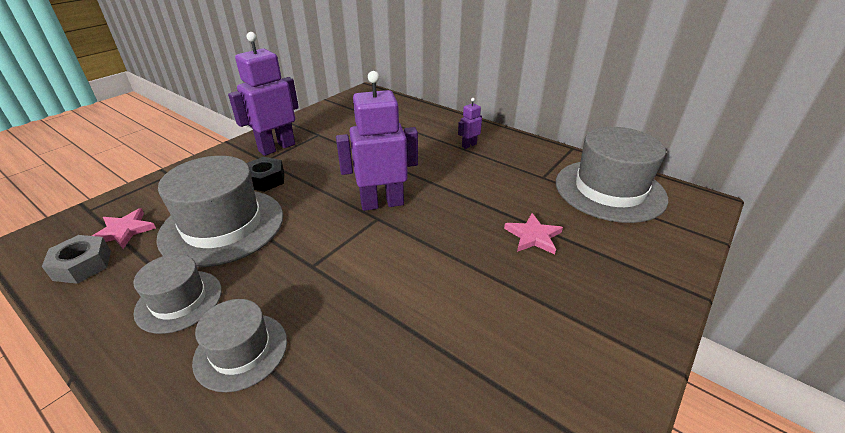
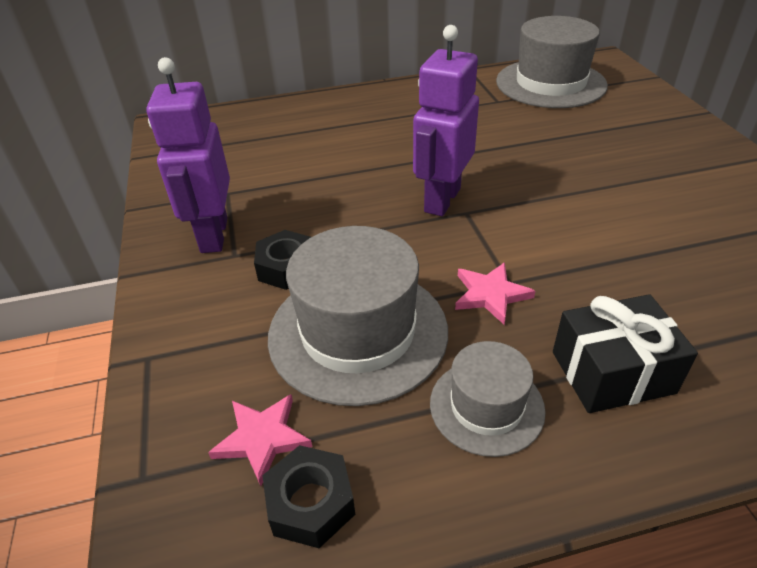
camera: 50 degrees left, 5 degrees up
grey nut [42,235,111,284] -> black nut [262,445,355,548]
grey hat [192,299,287,392] -> black gift [553,294,698,413]
purple robot [458,98,482,149] -> none
pink star [504,213,563,254] -> pink star moved to [455,262,535,325]

